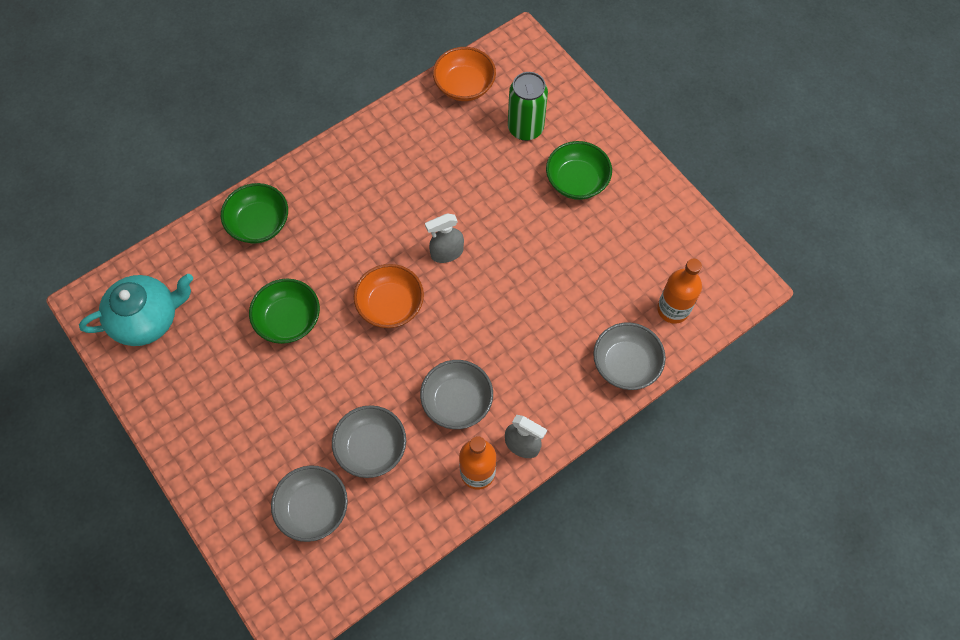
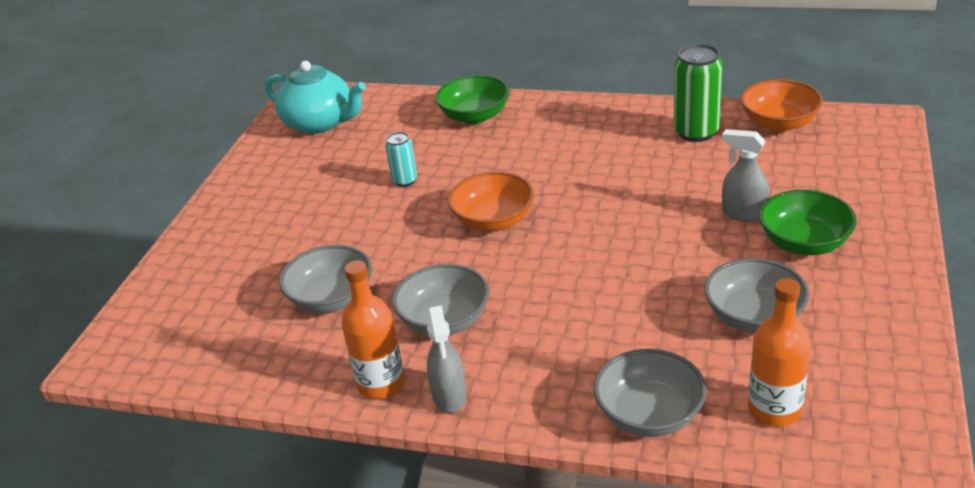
camera: 55 degrees right, 30 degrees down
green bowl [249,278,320,344] -> turquoise can [385,132,417,187]
grey bowl [271,465,348,542] -> grey bowl moved to [704,258,809,333]
grey spray bottle [425,213,464,263] -> grey spray bottle moved to [722,129,770,222]
green can [508,72,548,141] -> green can moved to [674,44,723,142]

